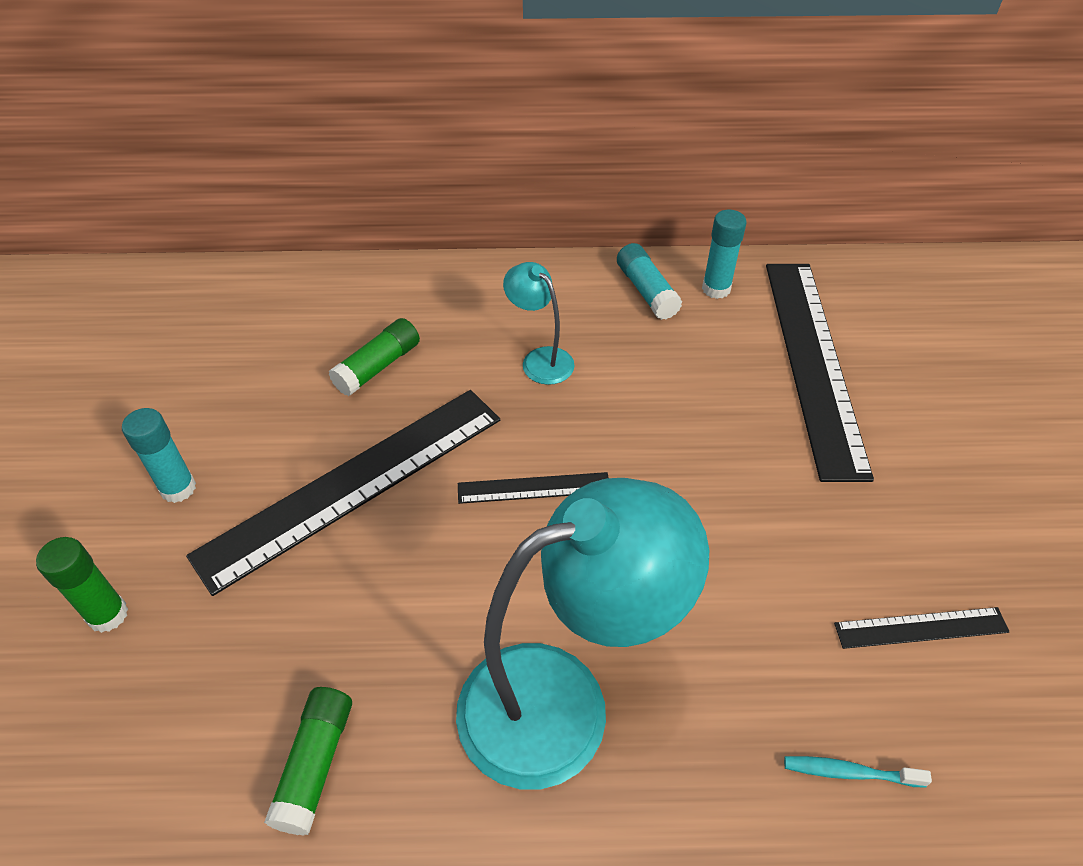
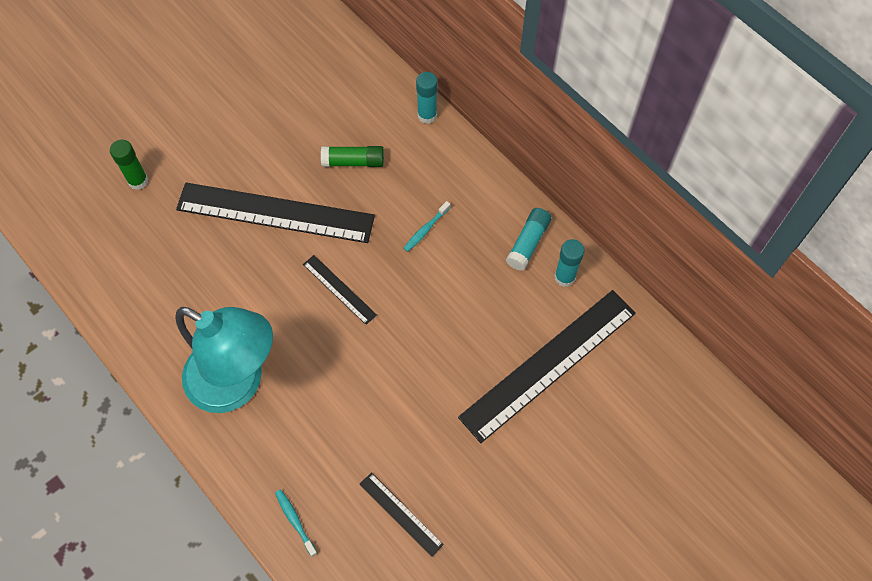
camera: 50 degrees right, 15 degrees up
turquoise glue stick [122,408,196,503] -> turquoise glue stick moved to [416,72,438,124]
green glue stick [264,687,352,836] -> none
turquoise lamp [503,262,575,385] -> turquoise toothbrush [403,201,451,252]

